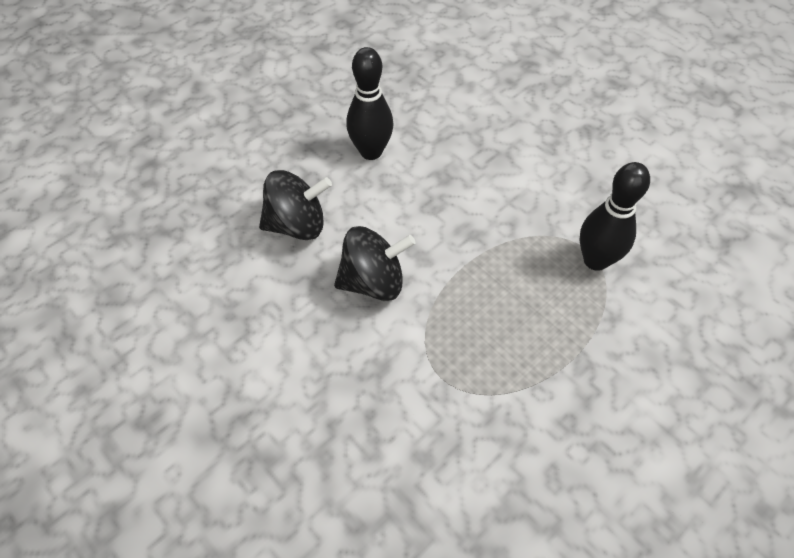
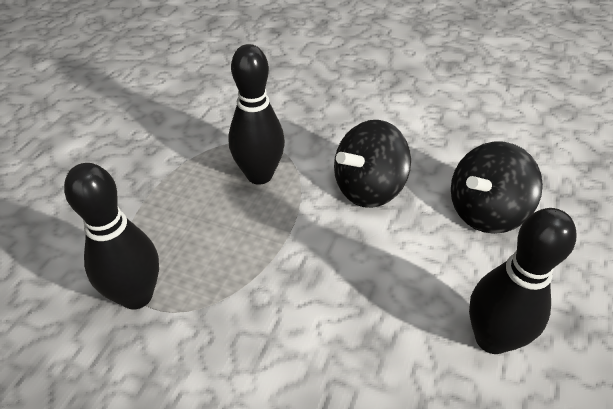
camera: 155 degrees right, 10 degrees down
none -> black bowling pin [228,44,285,185]

